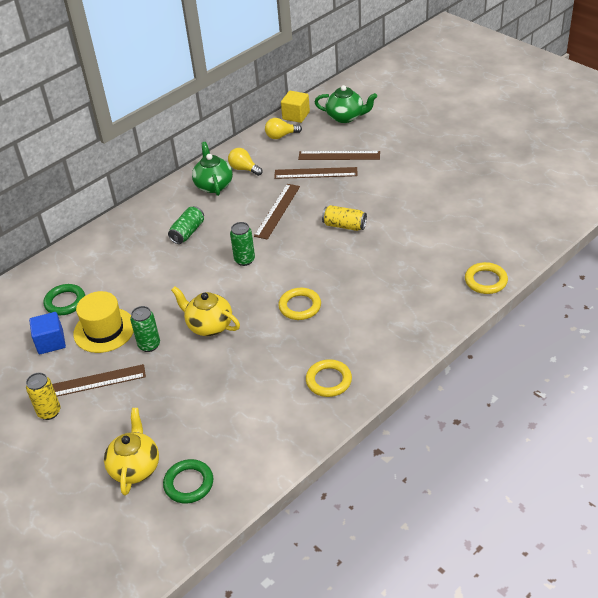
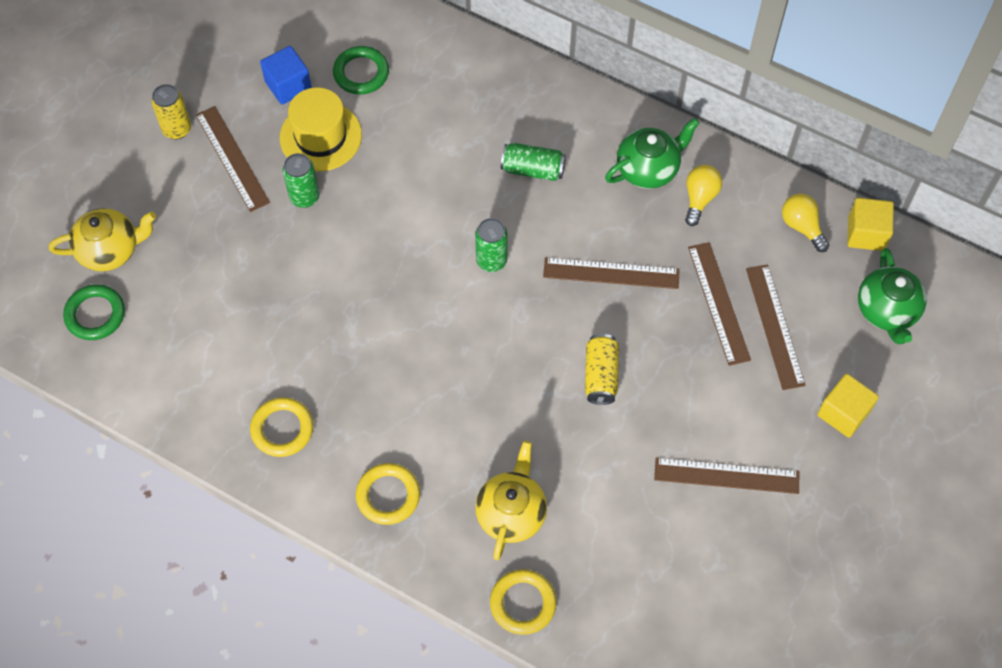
camera: 70 degrees right, 20 degrees up
yellow teapot [171,286,240,336] -> yellow teapot moved to [475,441,547,560]
yellow ring [278,288,321,320] -> yellow ring moved to [356,463,420,525]
none -> brown ruler [654,457,800,494]
none -> yellow cube [818,374,879,438]

